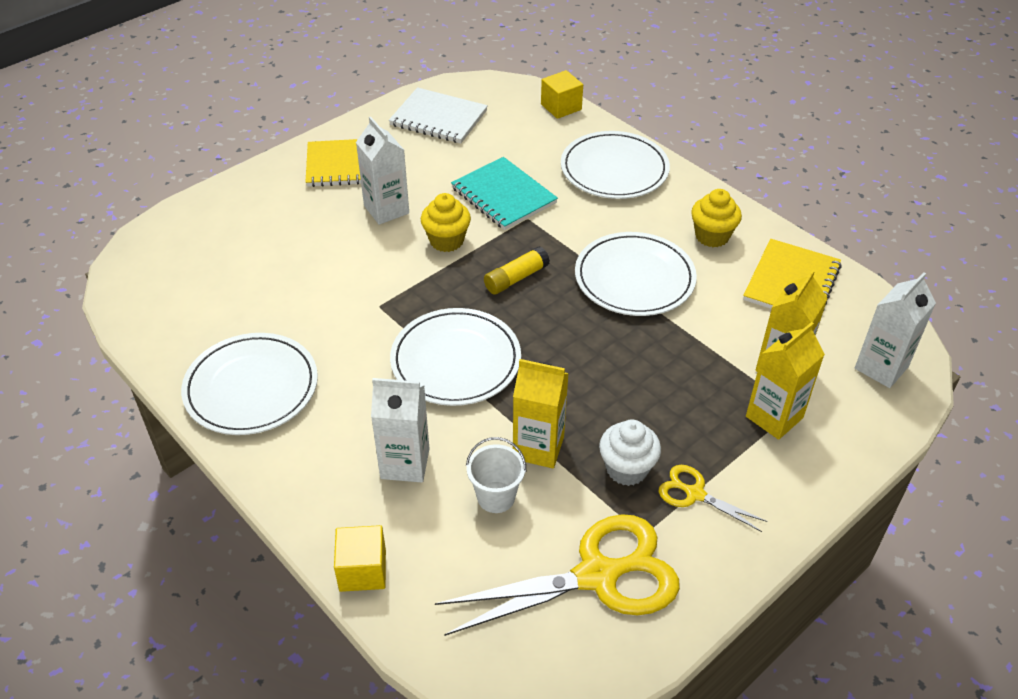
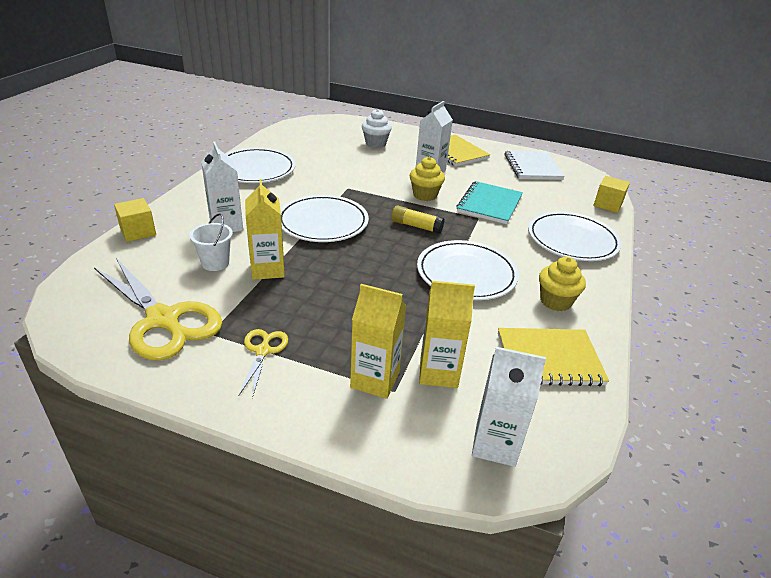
camera: 60 degrees right, 10 degrees down
white cupcake [599,419,661,486] -> white cupcake moved to [362,109,392,148]

